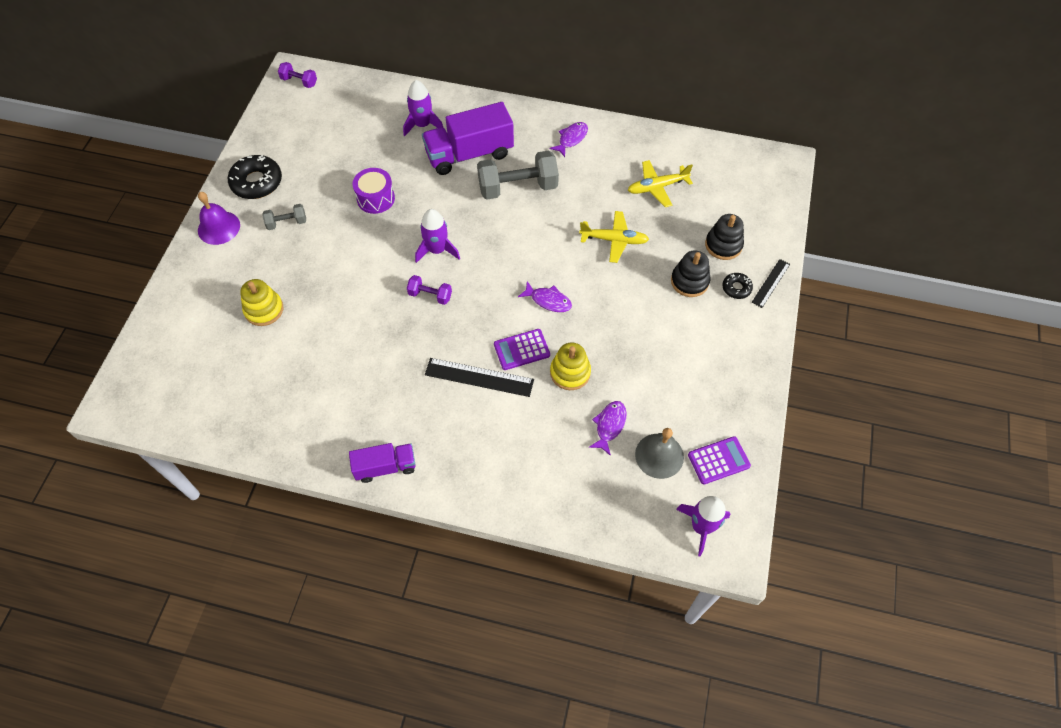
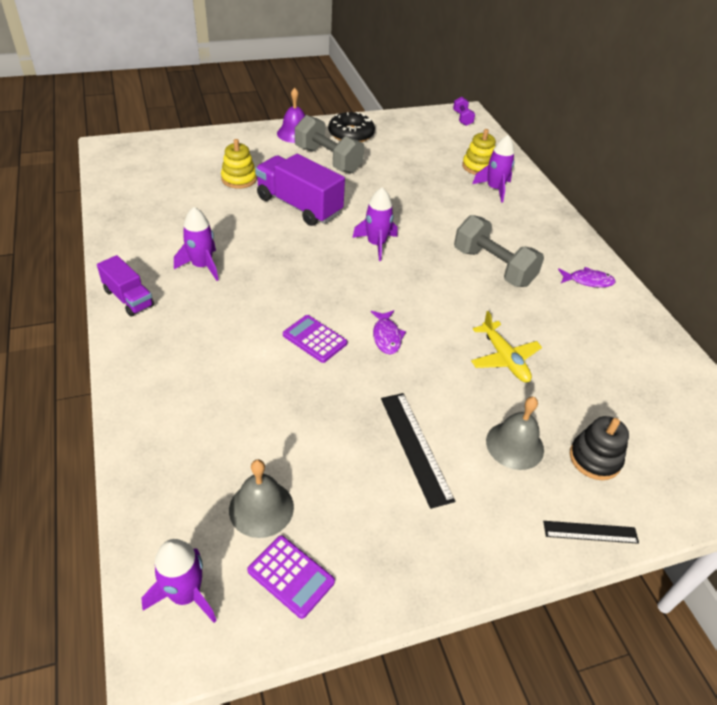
camera: 55 degrees right, 15 degrees down
grey dumbbell [262,204,306,230] -> grey dumbbell [295,115,364,174], size x1.98
purple drum [353,168,395,214] -> none
purple dumbbell [407,275,452,305] -> none
purple truck [422,102,514,175] -> purple truck moved to [255,154,345,226]
black ruler [425,358,534,397] -> black ruler moved to [381,393,455,509]
yellow stacking toy [550,343,591,390] -> yellow stacking toy moved to [462,129,496,175]
purple fish [589,401,626,456] -> none
yellow plane [628,160,693,207] -> none
black stacking toy [671,250,710,297] -> grey bell [486,397,544,470]
black donut [722,273,753,299] -> none
none -> purple rocket [174,207,219,281]

